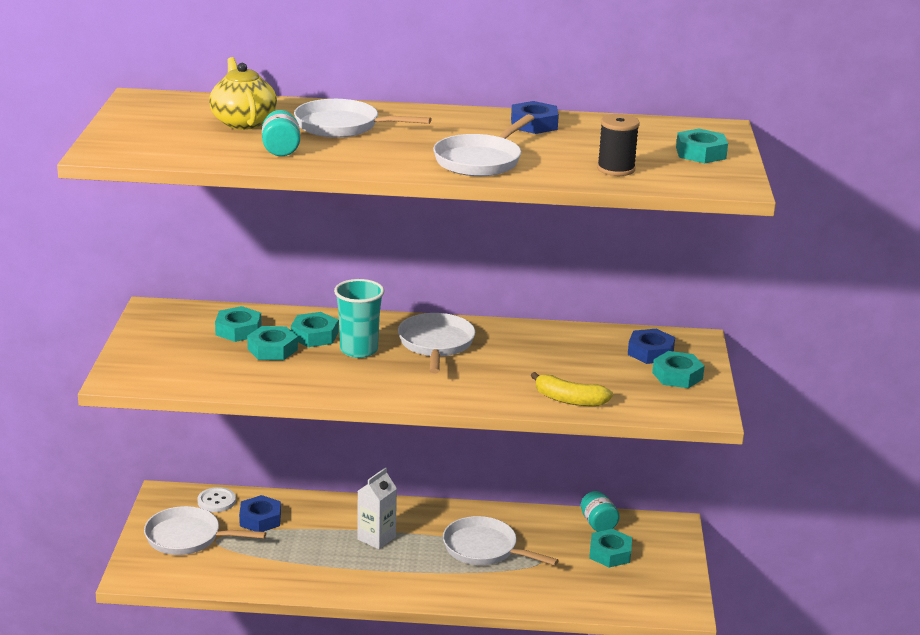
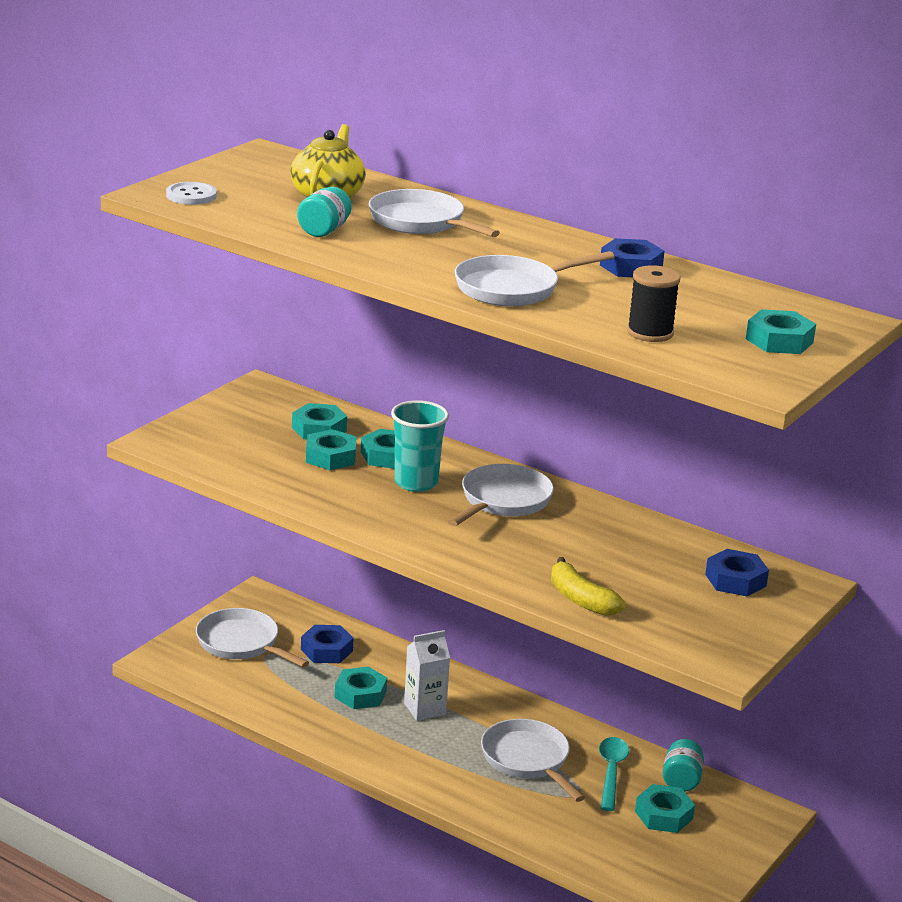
camera: 30 degrees right, 0 degrees up
white button [197,487,236,512] -> white button moved to [166,182,217,205]
turquoise nut [652,351,705,388] -> turquoise nut moved to [335,667,387,709]
none -> turquoise spoon [599,737,629,811]

